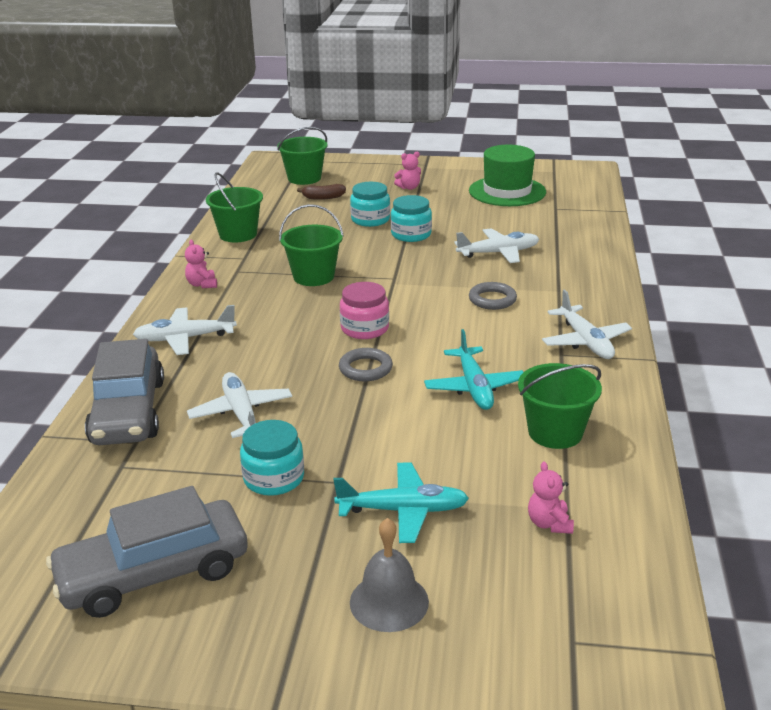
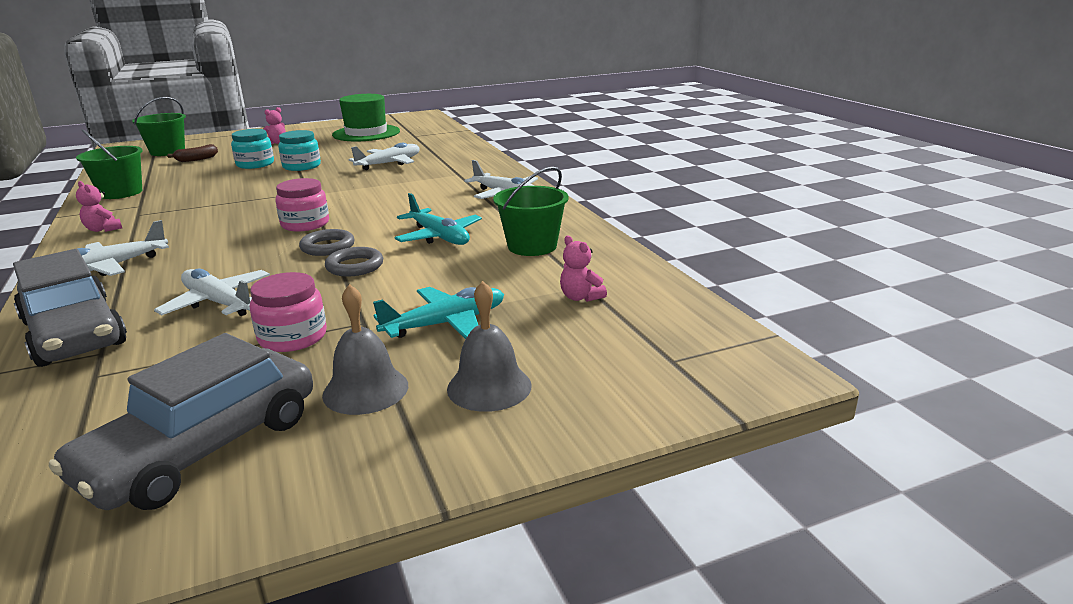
camera: 30 degrees left, 5 degrees down
turquoise jar [240,420,304,496] -> pink jar [250,272,327,352]
green bucket [279,204,344,286] -> none
grey ring [469,282,517,310] -> grey ring moved to [325,247,383,276]
none -> grey bell [322,284,408,415]

